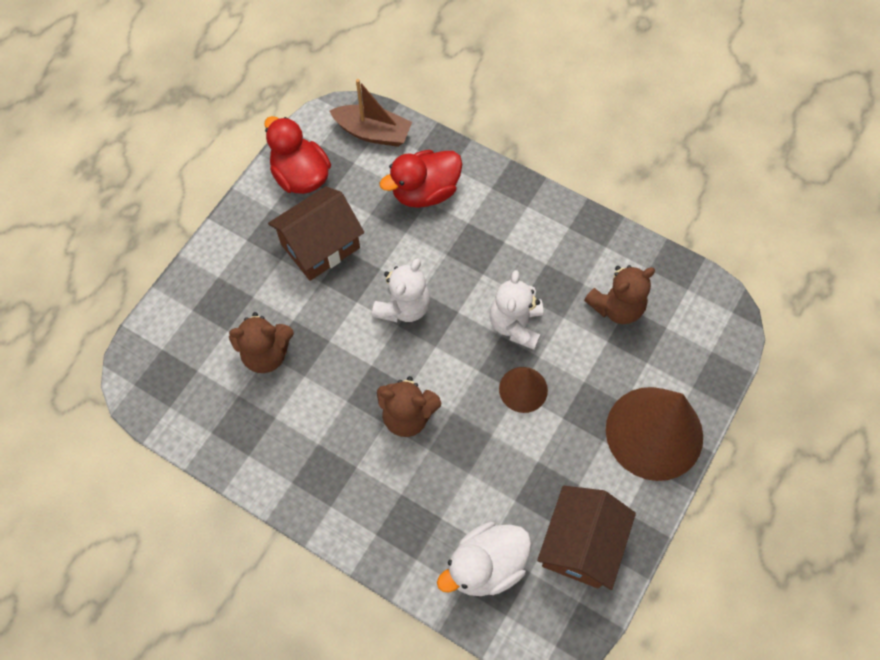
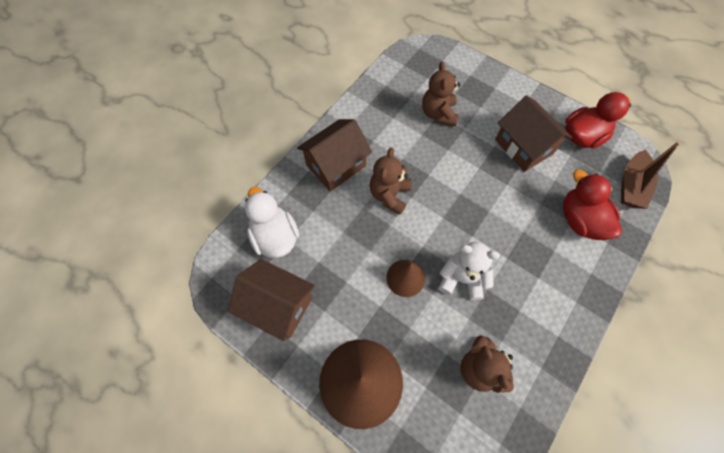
camera: 95 degrees right, 0 degrees up
white teddy bear [372,258,430,323] -> none
none -> brown house [297,119,372,192]

